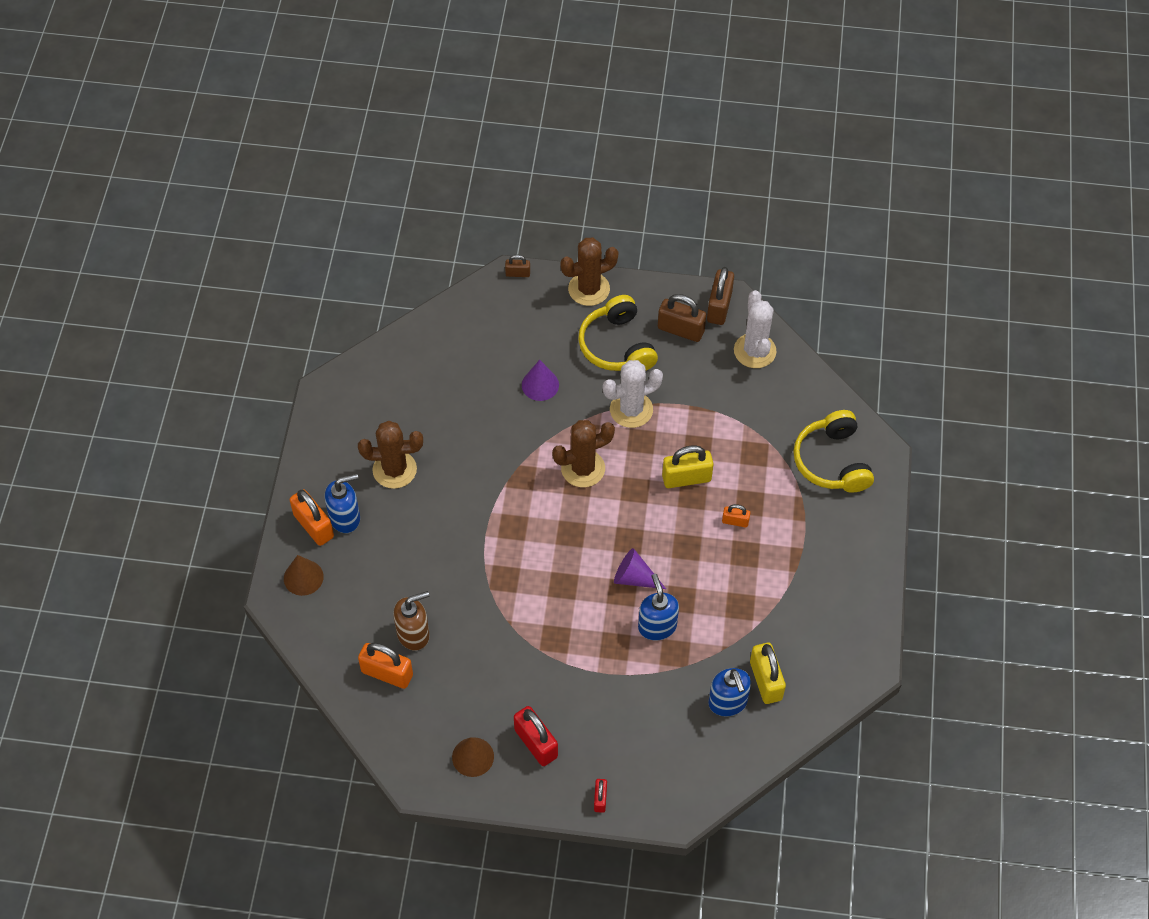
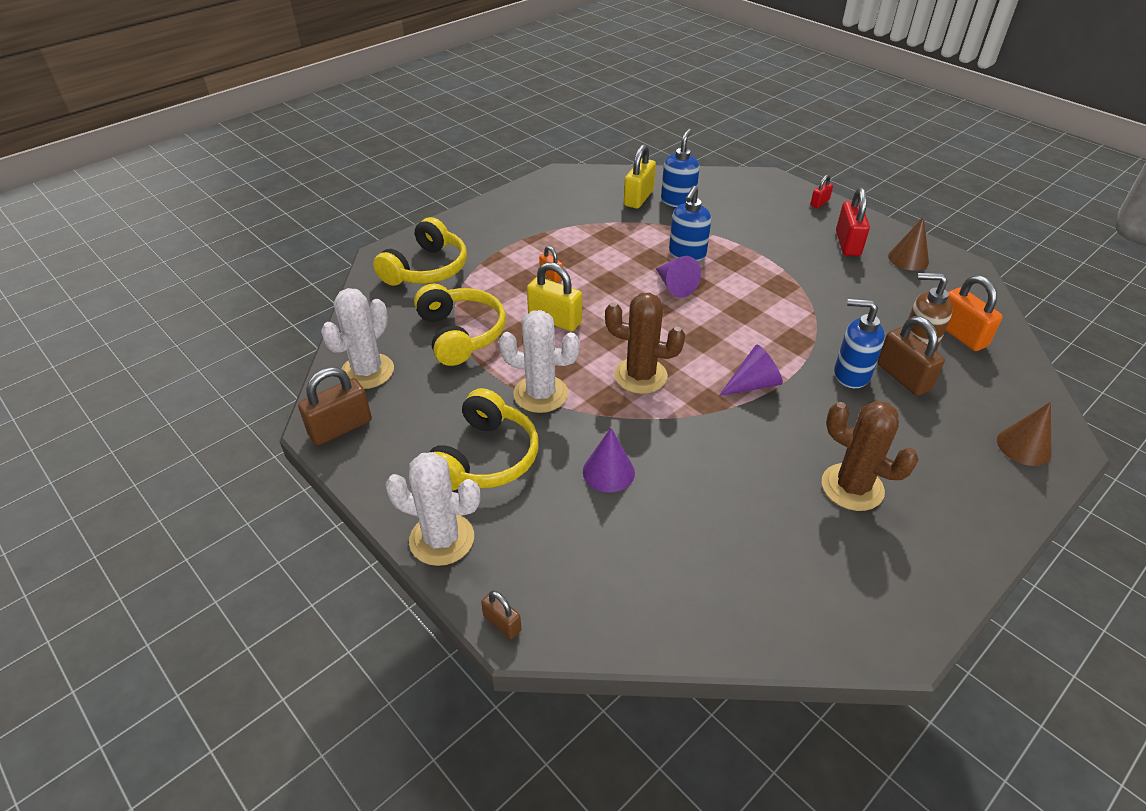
camera: 140 degrees left, 15 degrees down
orange padlock [290,489,334,546] -> none
blue soap dispenser [325,474,360,533] -> blue soap dispenser moved to [834,299,885,388]
brown cactus [560,238,618,306] -> white cactus [385,452,481,566]
brown padlock [658,294,706,342] -> brown padlock moved to [877,316,945,396]
none -> yellow headphones [414,284,506,366]
none -> purple cone [719,344,783,396]

